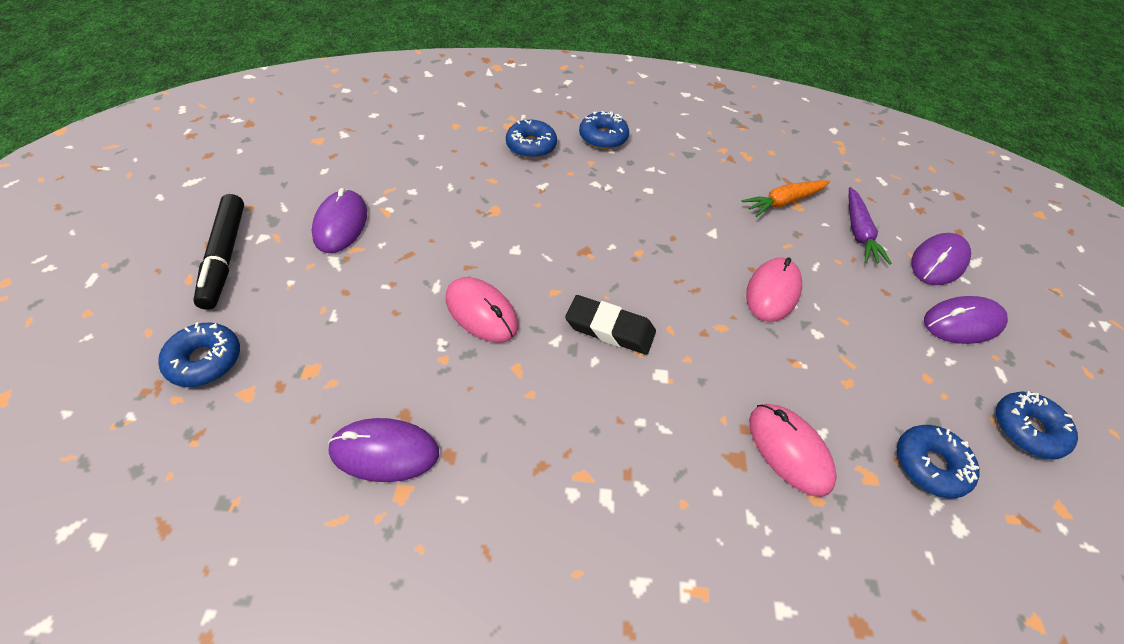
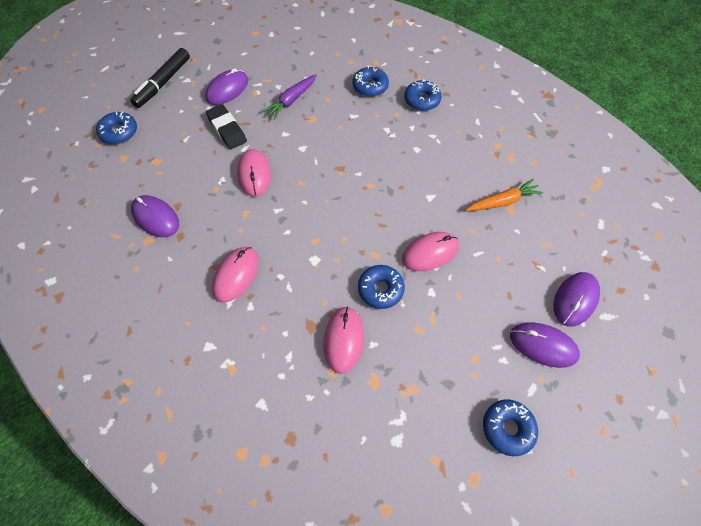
camera: 40 degrees right, 10 degrees up
black eraser [565,295,656,355] -> black eraser moved to [206,104,247,149]
orange carrot [742,180,830,217] -> orange carrot turned 150 degrees clockwise [466,179,543,211]
purple carrot [849,187,892,265] -> purple carrot moved to [262,74,317,119]
blue donut [897,425,980,498] -> blue donut moved to [358,265,405,309]
purple mouse [911,233,971,285] -> purple mouse turned 45 degrees counterclockwise [554,272,600,327]
none -> pink mouse [212,247,259,303]

